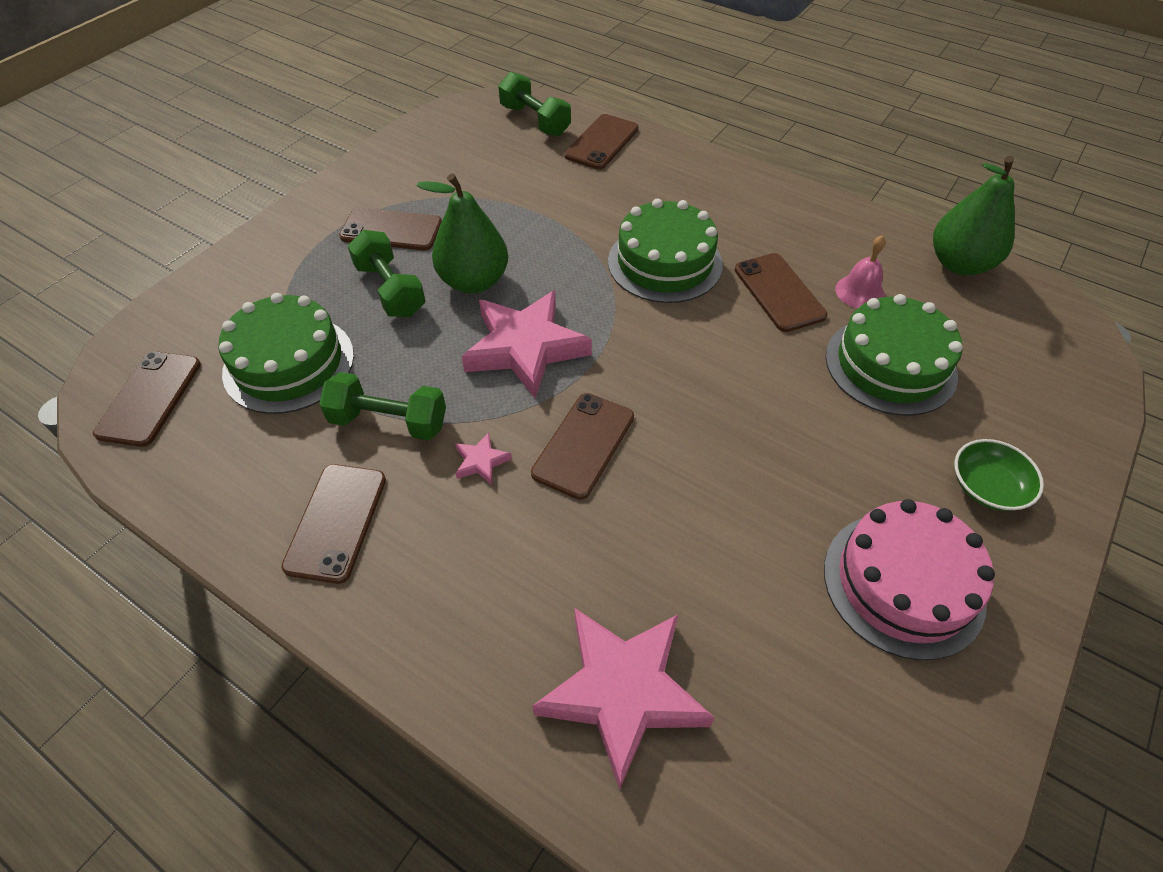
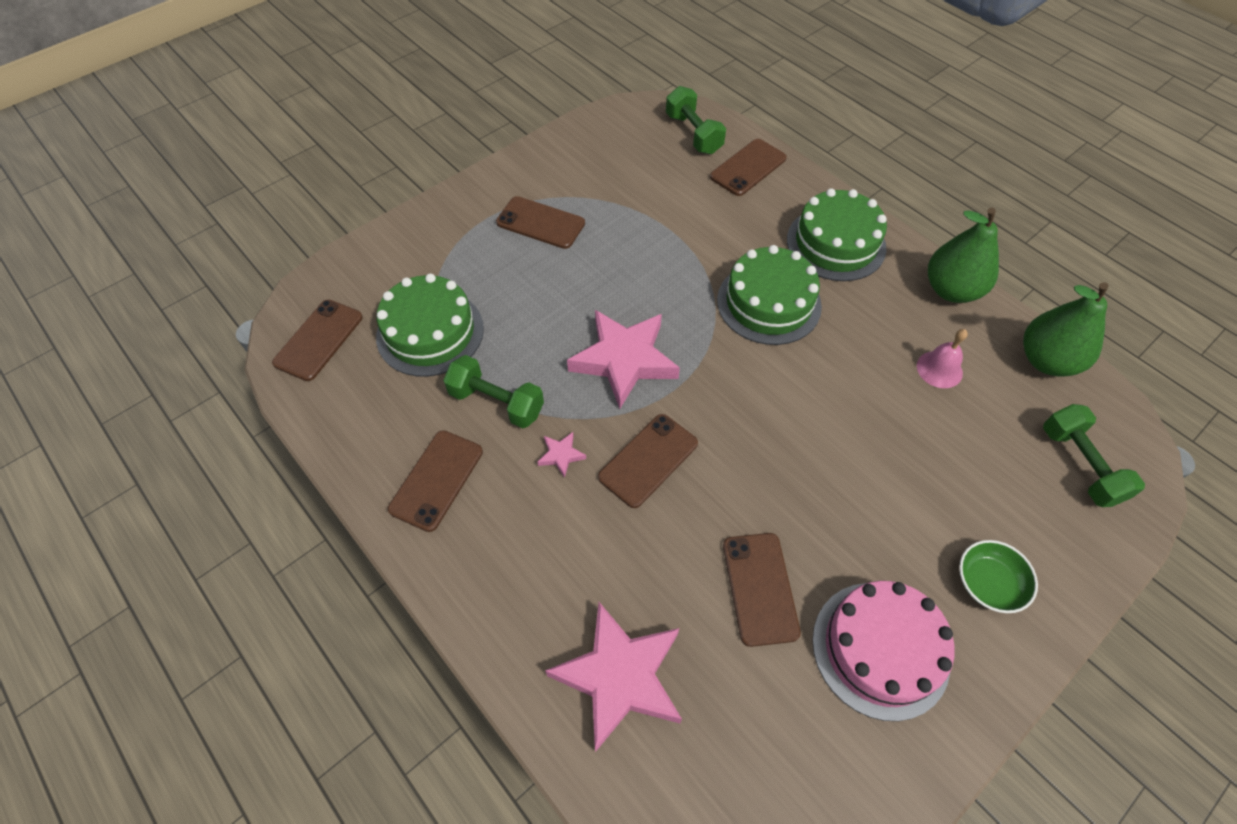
camera: 15 degrees right, 5 degrees up
green dumbbell [348,230,426,317] -> green dumbbell moved to [1043,404,1145,507]
green pear [417,173,508,293] -> green pear moved to [928,208,999,303]
brown phone [735,253,827,332] -> brown phone moved to [723,533,801,647]
green cake [826,294,963,416] -> green cake moved to [787,188,887,281]

